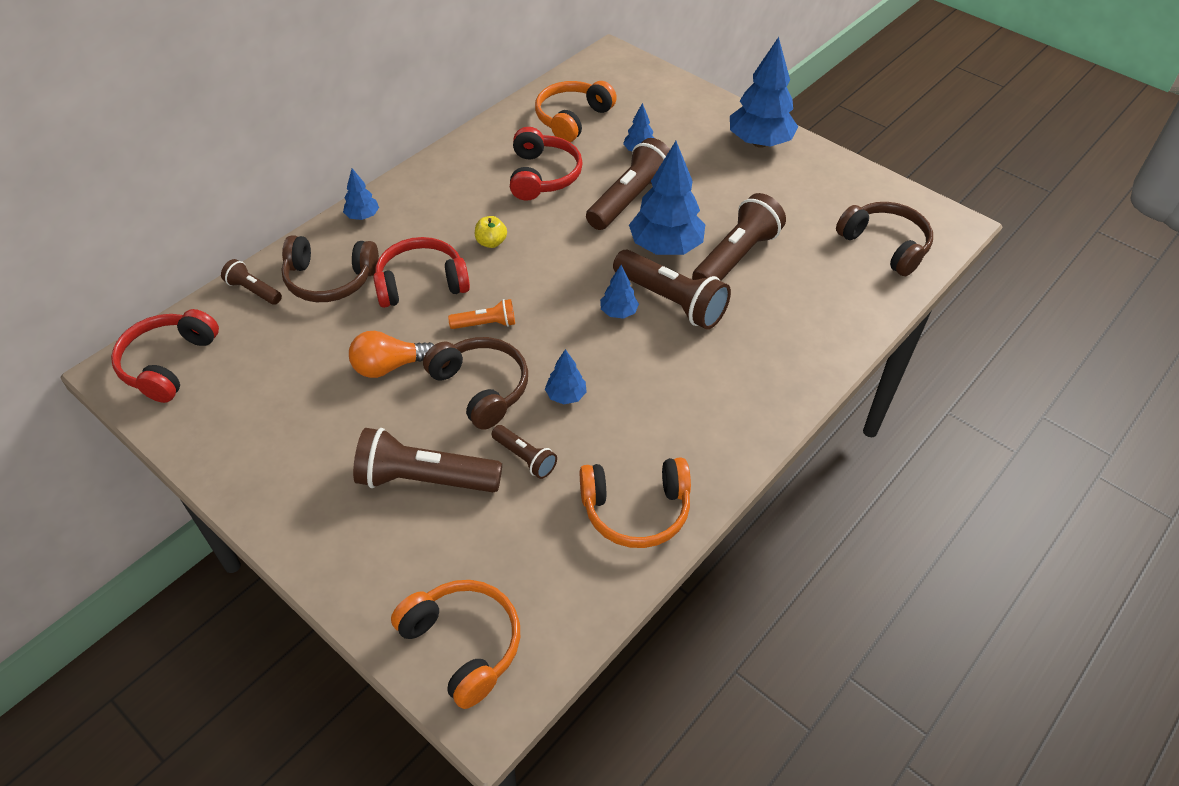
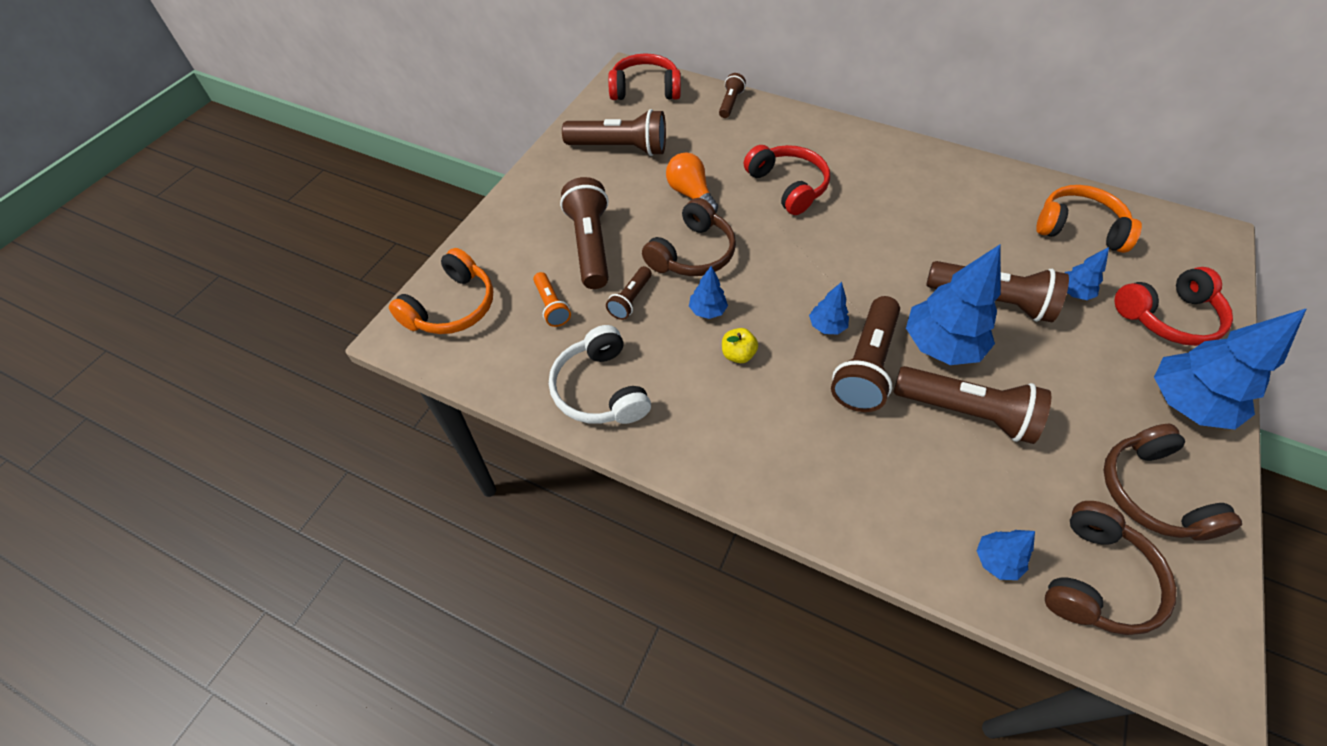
camera: 75 degrees right, 5 degrees up
brown headphones [281,235,379,302] -> brown headphones moved to [1104,424,1242,541]
blue tree [343,168,379,220] -> blue tree moved to [977,530,1035,580]
orange flashlight [448,299,515,329] -> orange flashlight moved to [533,272,571,327]
yellow apple [475,216,507,248] -> yellow apple moved to [722,328,758,363]
red headphones [510,127,583,201] -> red headphones moved to [1114,267,1233,346]
orange headphones [580,457,691,548] -> white headphones [549,325,651,424]
none -> brown flashlight [562,109,666,156]

